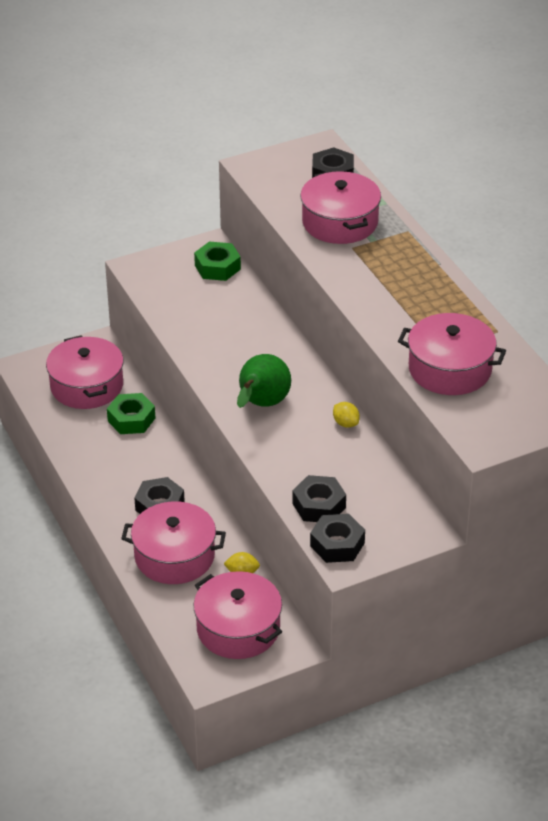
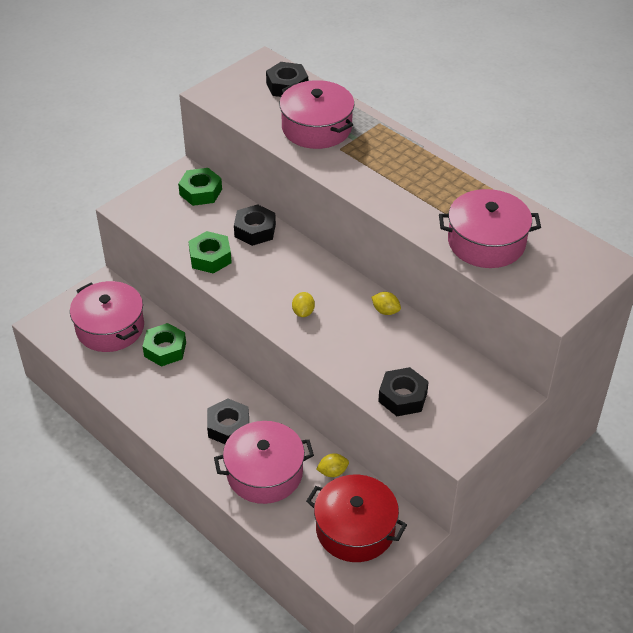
camera: 20 degrees left, 5 degrees up
pink pot [194,571,282,659] -> red pot [306,475,407,562]
green pear [237,354,291,408] -> yellow lemon [292,292,315,317]
black nut [310,514,365,563] -> black nut moved to [234,204,276,246]
none -> green nut [188,231,232,274]

